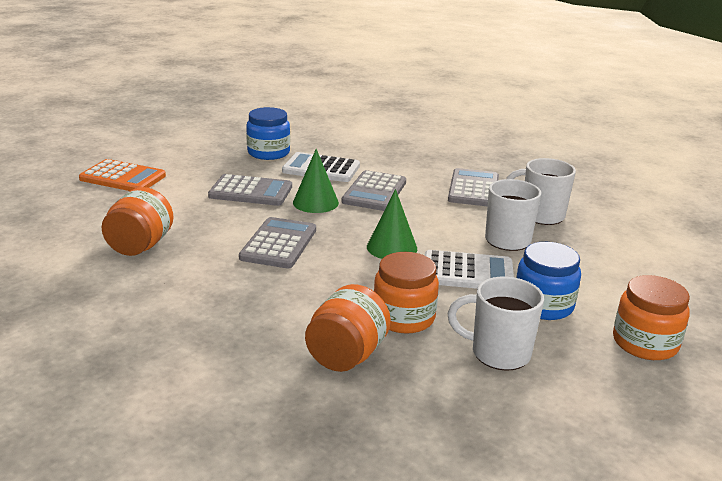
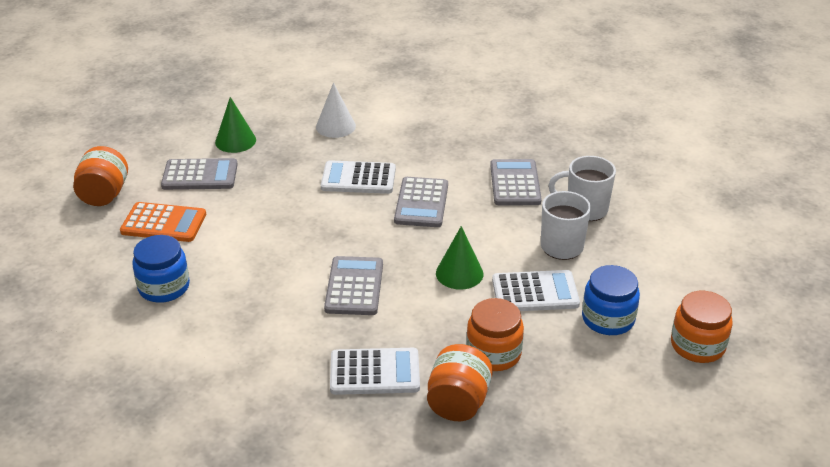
camera: 10 degrees left, 10 degrees up
orange jar [102,187,174,256] -> orange jar moved to [73,146,128,206]
grey calculator [208,174,292,206] -> grey calculator moved to [161,158,238,190]
blue jar [246,107,290,160] -> blue jar moved to [132,235,190,303]
green cone [293,149,339,213] -> green cone moved to [215,97,256,153]
white mug [447,277,544,371] -> none
none -> white cone [316,83,356,138]
none -> white calculator [330,348,420,395]

